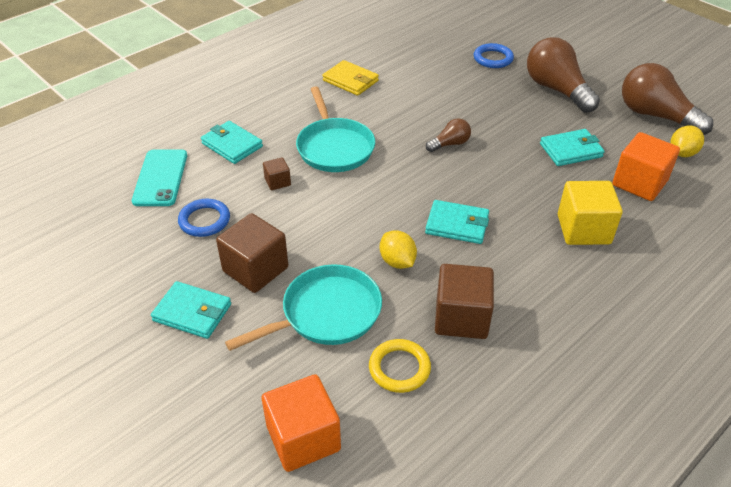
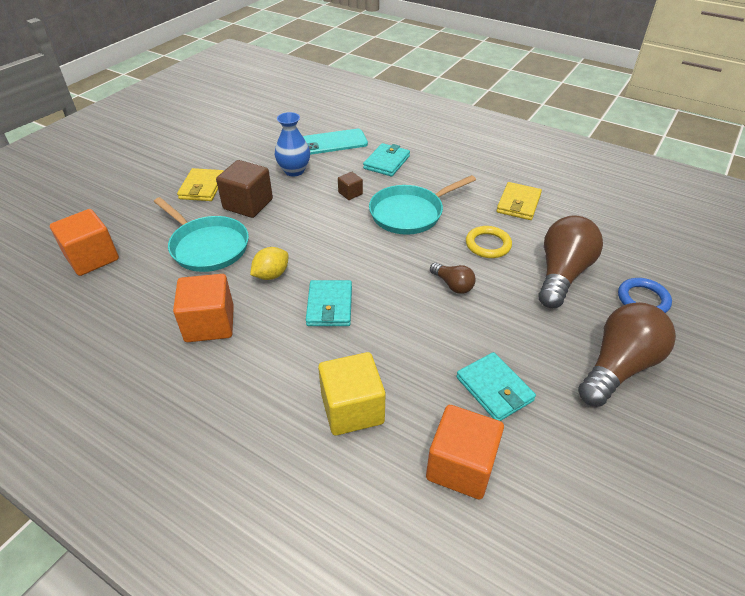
camera: 75 degrees right, 0 degrees up
turquoise wallet [151,281,231,339] -> yellow wallet [177,168,224,201]
blue ring [178,199,230,237] -> blue vase [275,112,310,177]
yellow ring [369,339,431,393] -> yellow ring moved to [466,226,512,258]
brown cube [435,264,494,339] -> orange cube [173,274,234,342]
brown light bulb [622,63,713,135] -> brown light bulb moved to [538,215,603,308]
yellow lemon [670,126,704,157] -> none

